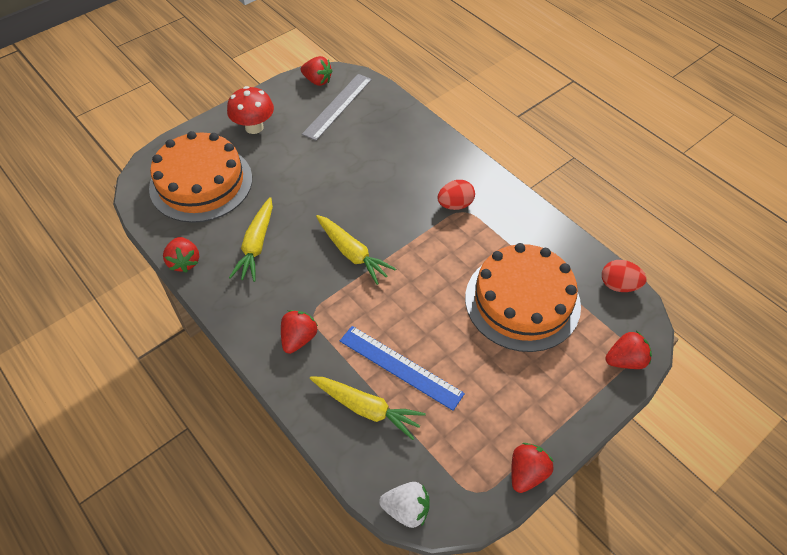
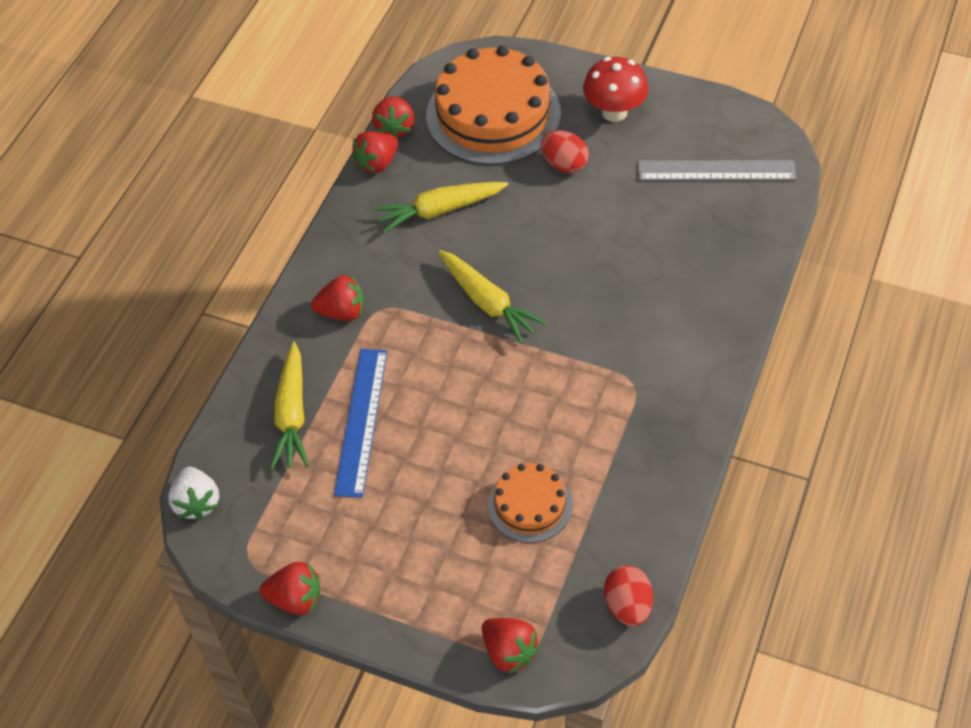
camera: 65 degrees right, 0 degrees up
red strawberry [301,56,332,86] -> red strawberry moved to [372,96,414,138]
yellow carrot [316,215,396,285] -> yellow carrot turned 60 degrees counterclockwise [438,250,547,344]
red egg [437,180,475,210] -> red egg moved to [541,131,589,173]
orange cake [465,243,581,352] -> orange cake [488,463,573,543], size x0.52

